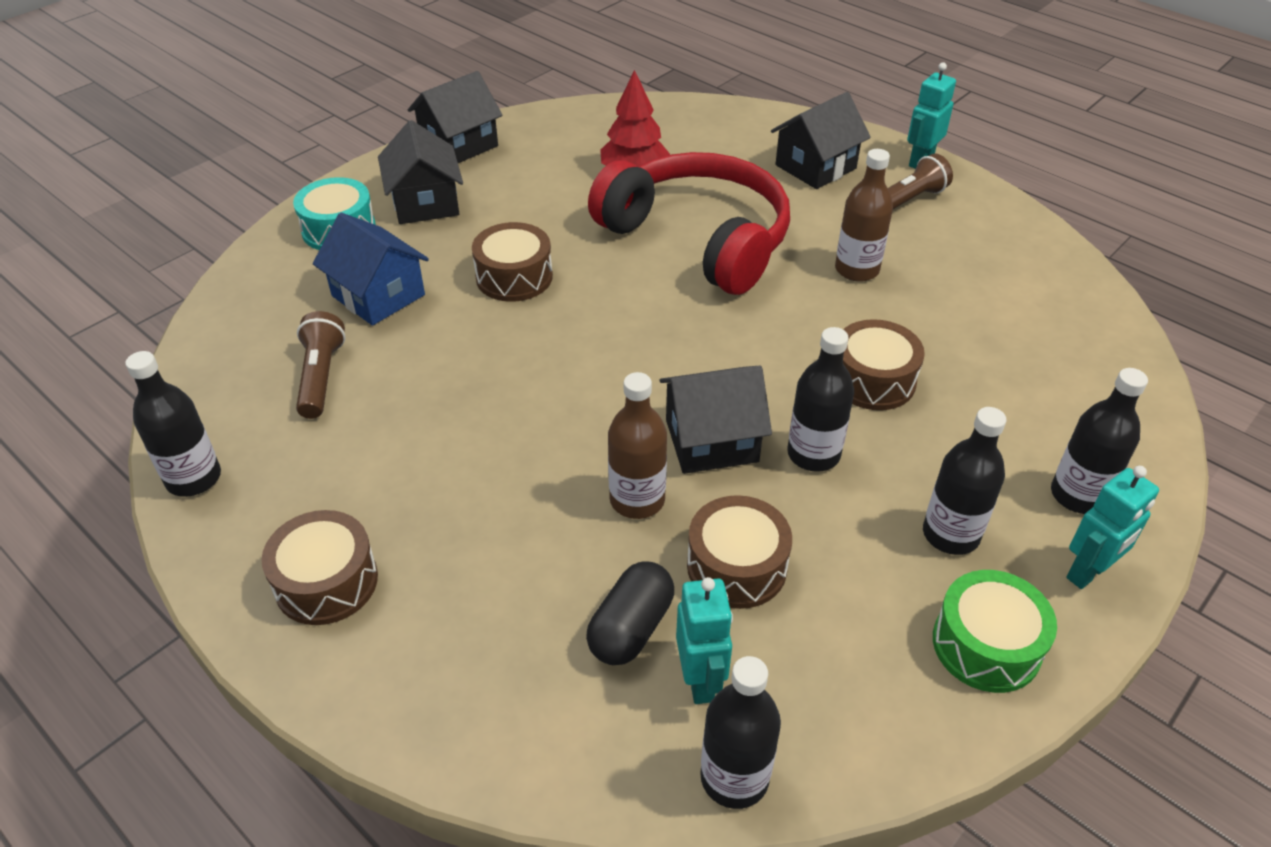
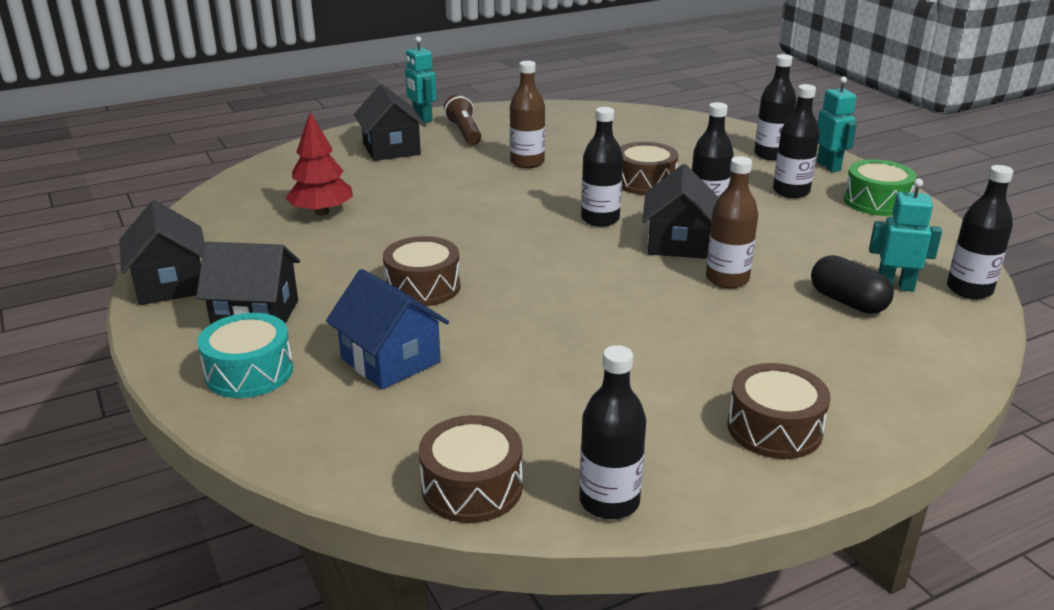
camera: 70 degrees left, 15 degrees down
brown flashlight [296,311,346,419] -> none
blue house [313,213,429,326] -> blue house turned 75 degrees clockwise [326,269,449,389]
red headphones [588,152,790,295] -> none
brown drum [687,495,792,609] -> brown drum moved to [419,415,523,523]
none -> black bottle [581,107,623,227]

